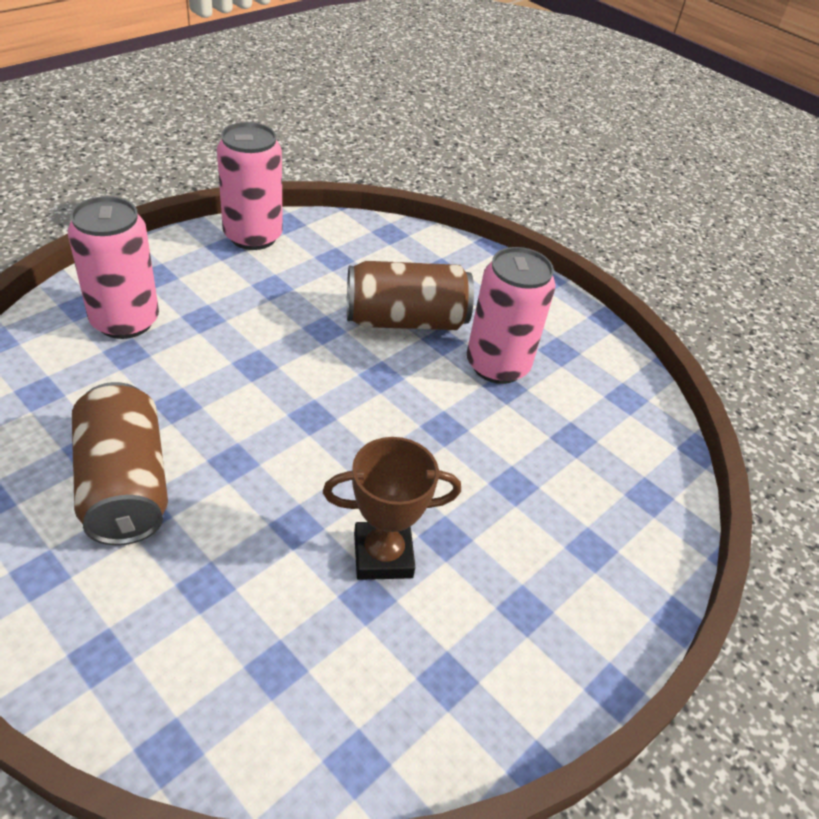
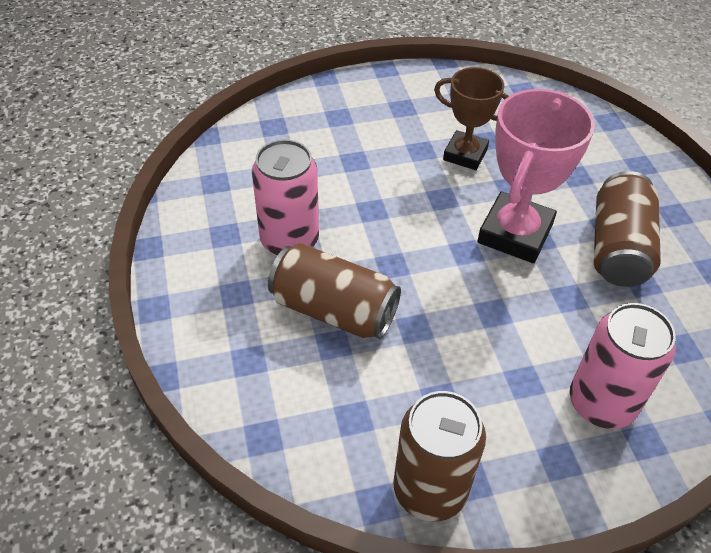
camera: 145 degrees left, 5 degrees up
pink can [217,122,283,250] -> brown can [393,391,486,522]
none -> pink trophy [477,89,595,263]

